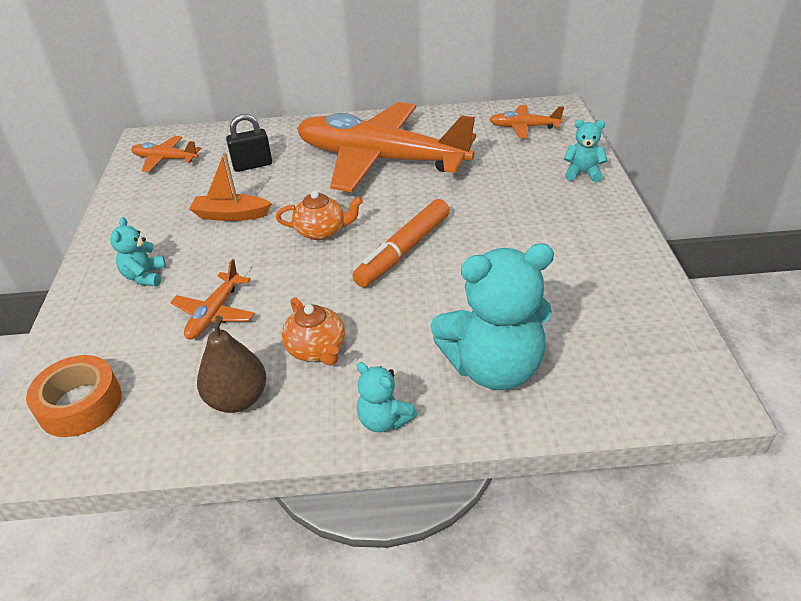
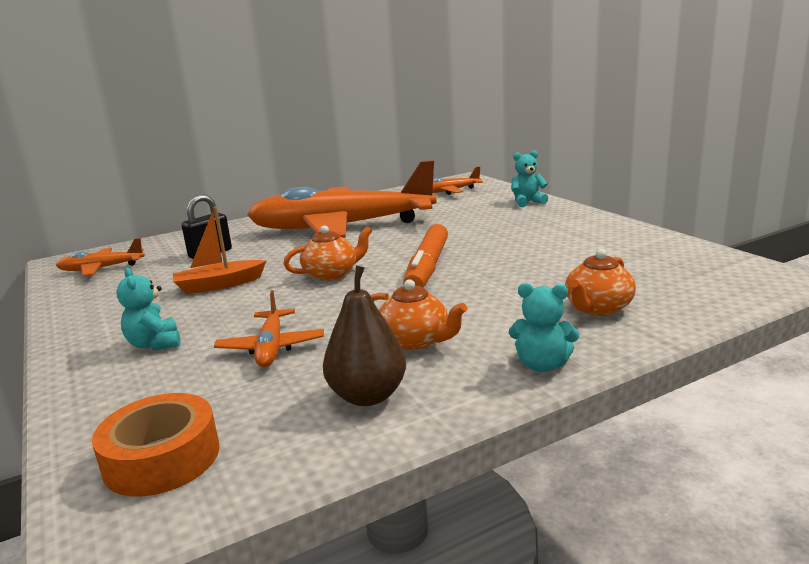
camera: 25 degrees left, 20 degrees down
turquoise teddy bear [430,243,554,390] -> orange teapot [565,249,636,316]

